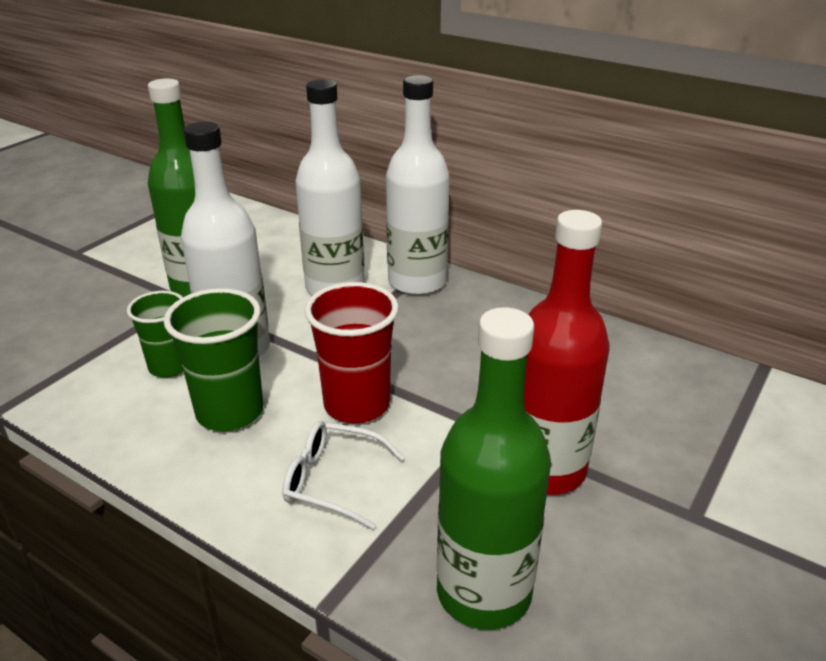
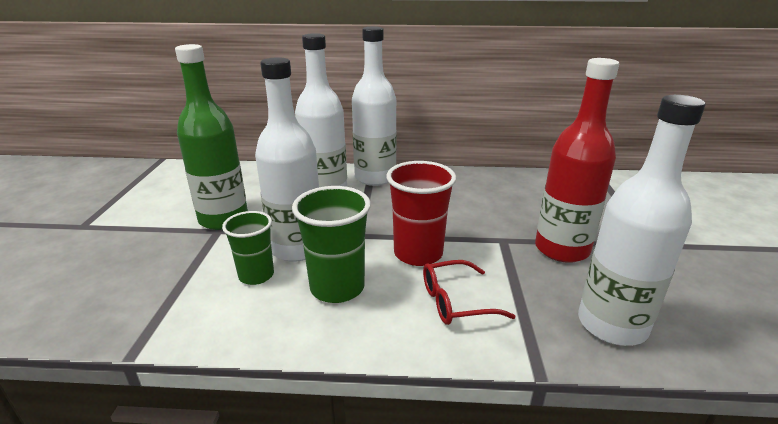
camera: 30 degrees left, 5 degrees down
white glasses [282,421,405,529] -> red glasses [423,260,515,325]
green bottle [437,307,551,630] -> white bottle [578,95,706,346]

